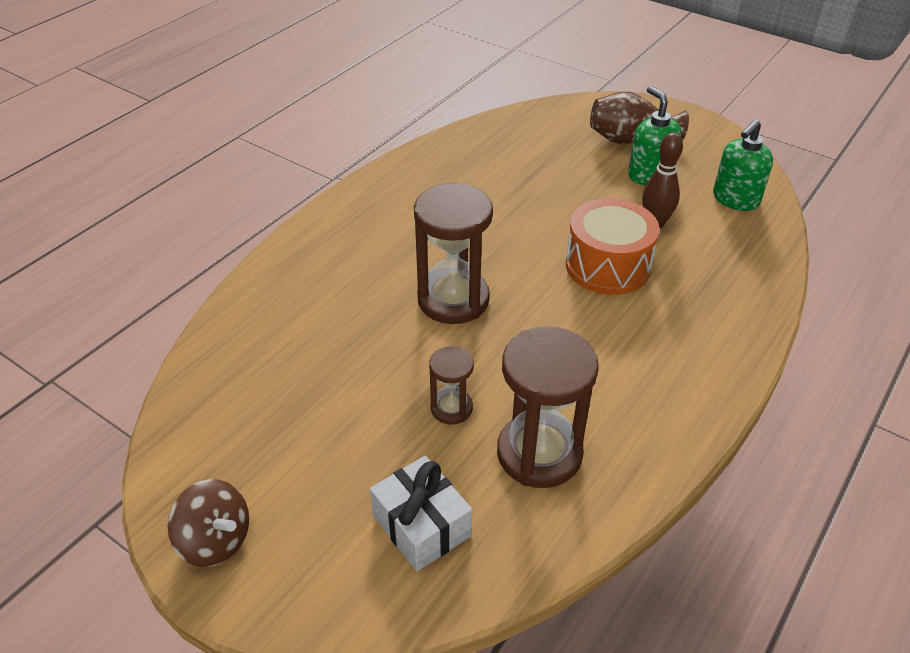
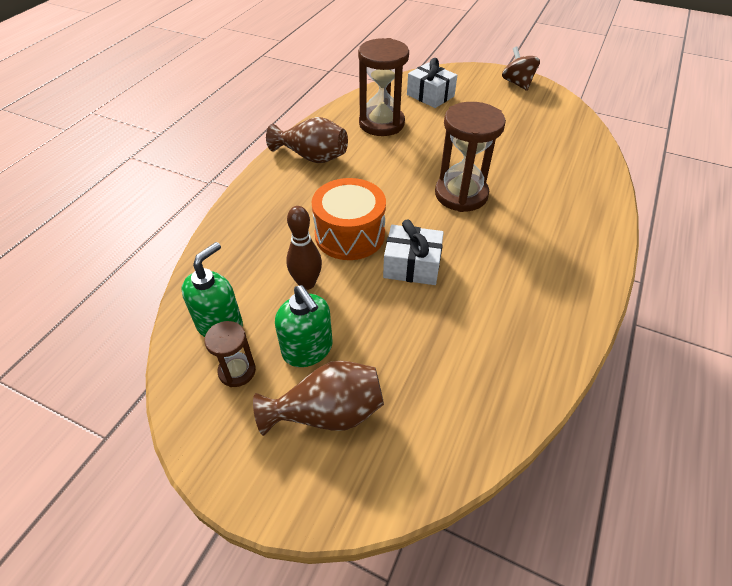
camera: 170 degrees right, 5 degrees up
brown spinning top [168,479,249,567] -> brown spinning top turned 45 degrees clockwise [502,46,540,91]
brown hourglass [429,346,474,424] -> brown hourglass moved to [204,321,256,387]
none -> brown vase [266,117,348,163]
none -> white gift [383,219,444,285]

